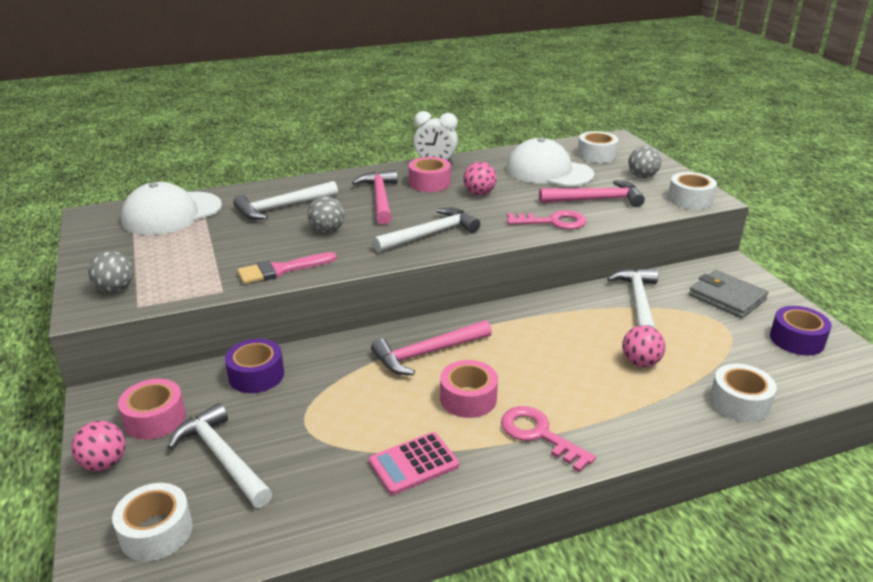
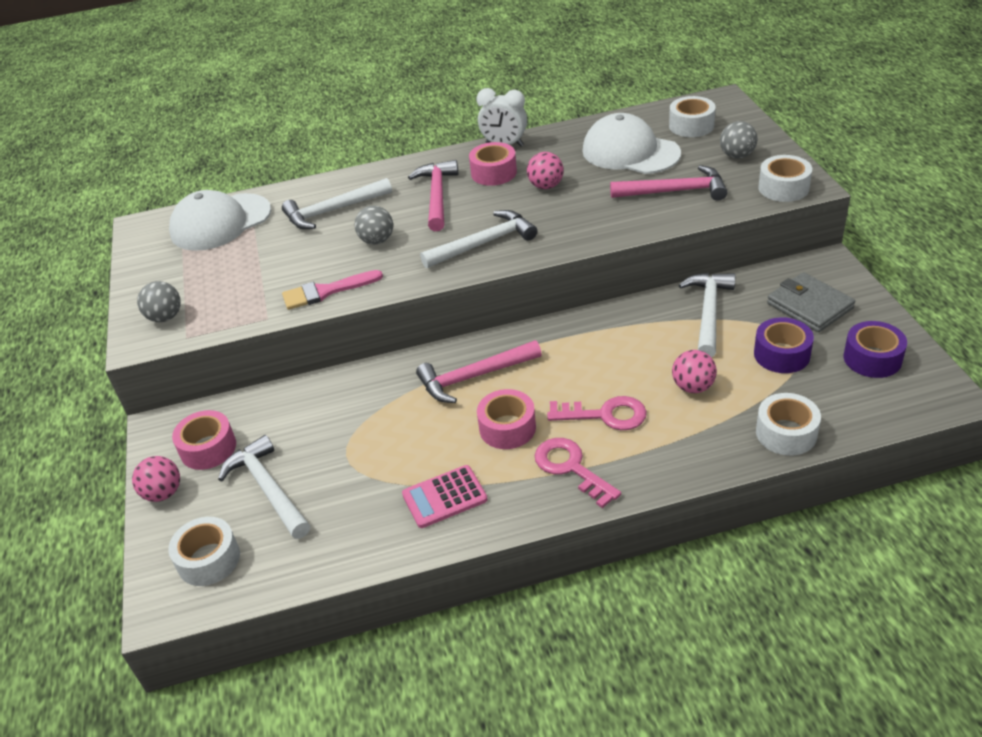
camera: 10 degrees right, 10 degrees up
purple tape [225,339,284,393] -> purple tape moved to [754,317,814,373]
pink key [507,210,587,230] -> pink key moved to [547,396,647,430]

